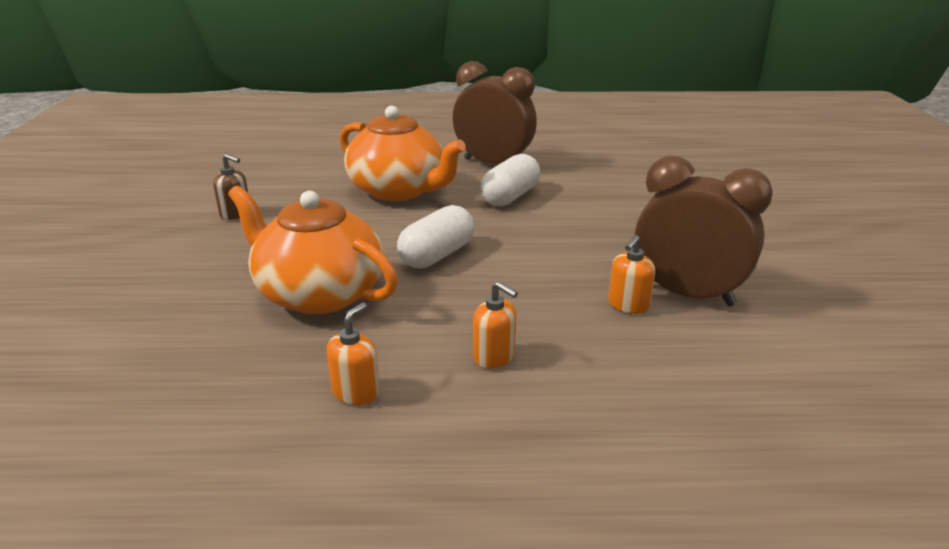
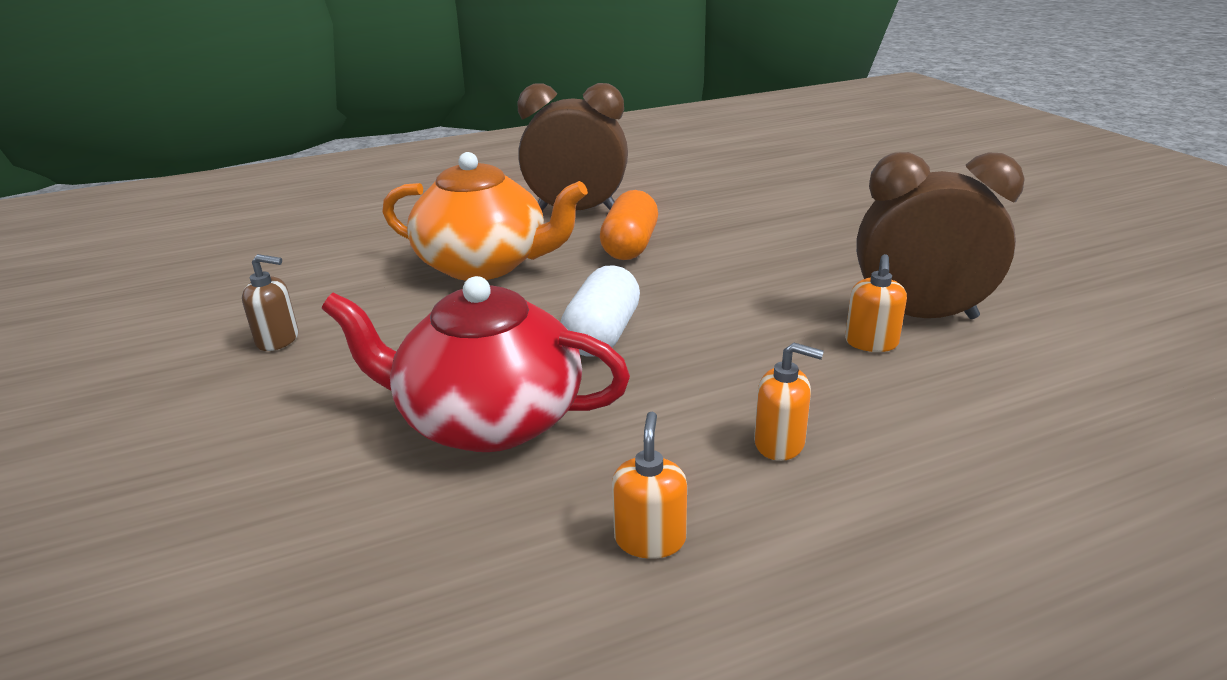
camera: 20 degrees left, 0 degrees up
orange teapot [228,186,398,314] -> red teapot [322,276,630,452]
white capsule [480,154,540,206] -> orange capsule [600,190,658,260]

